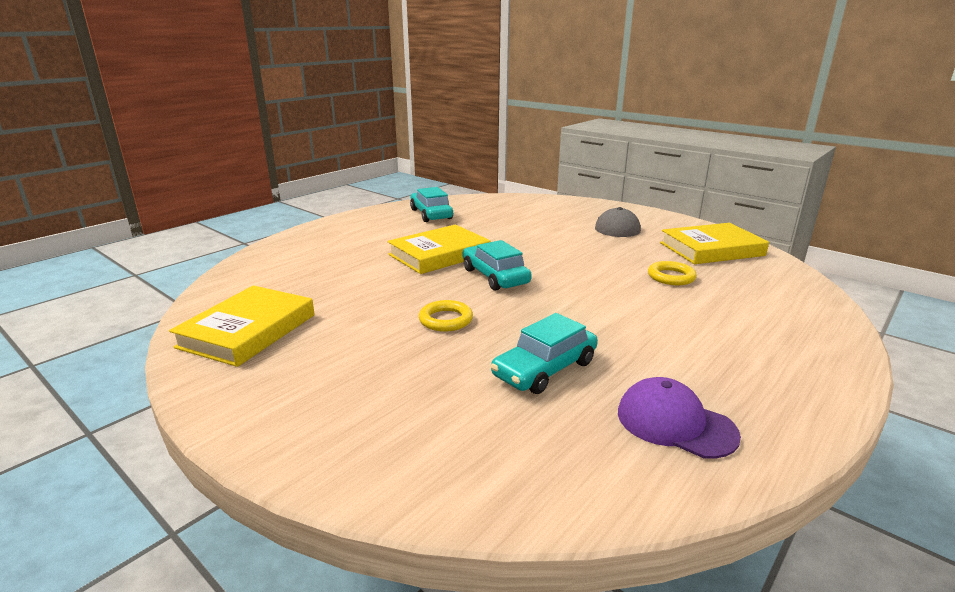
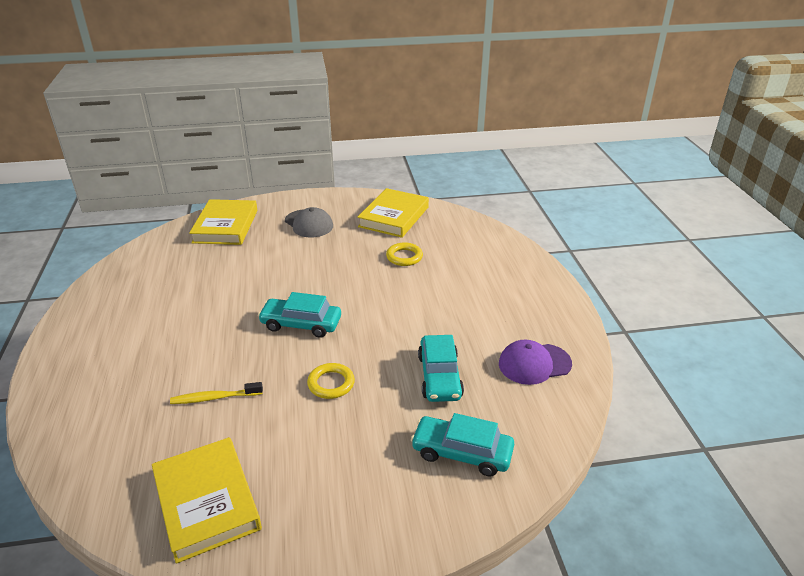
camera: 50 degrees left, 10 degrees up
yellow book [387,225,490,274] -> yellow book moved to [189,199,257,245]
turquoise car [410,187,453,222] -> turquoise car moved to [411,413,514,477]
none -> yellow toothbrush [170,382,263,404]

